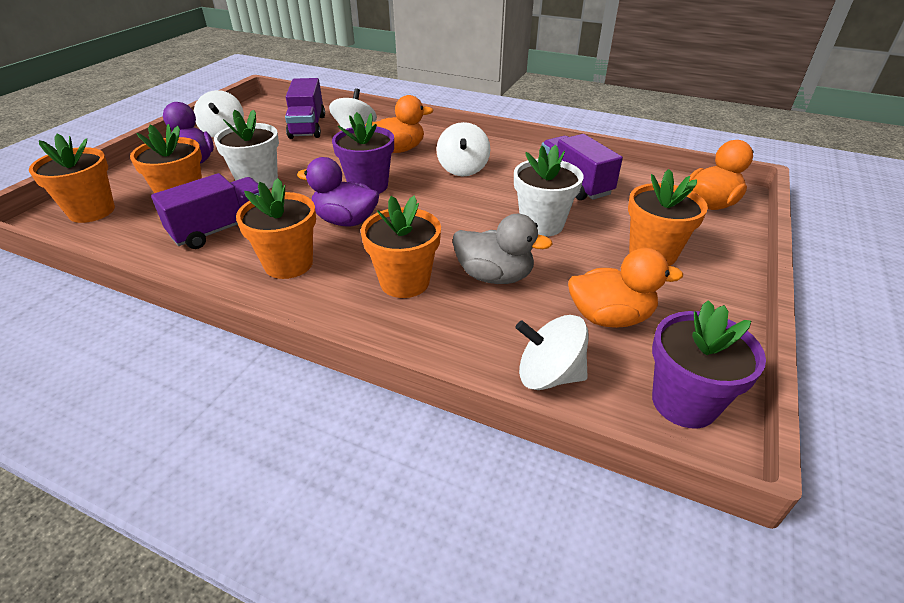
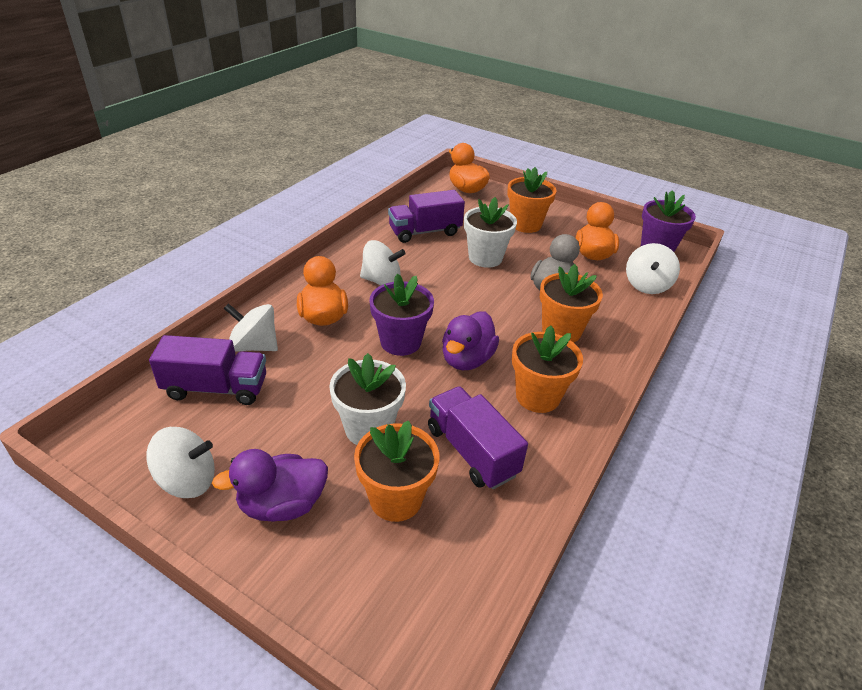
camera: 85 degrees left, 0 degrees up
orange flower pot [29,134,115,223] -> none

